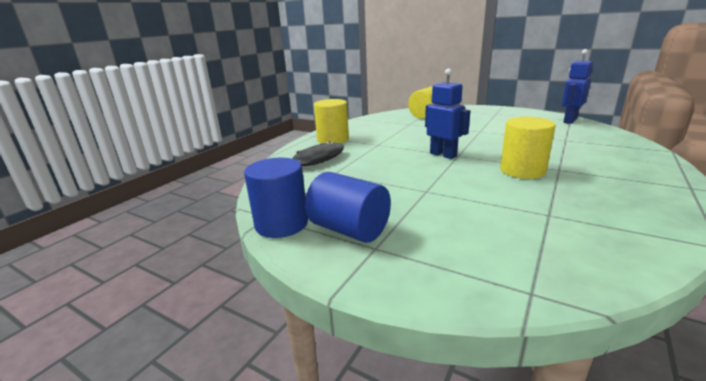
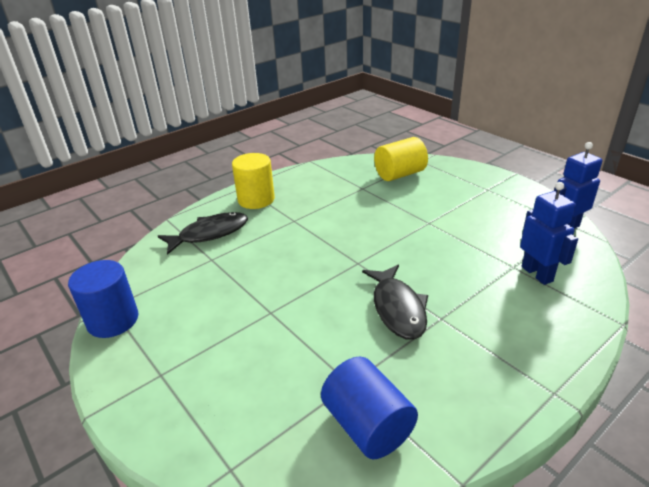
camera: 20 degrees right, 10 degrees up
blue cylinder [305,172,391,243] -> blue cylinder moved to [321,357,418,459]
blue robot [425,69,470,159] -> blue robot moved to [520,182,578,285]
yellow cylinder [500,117,556,179] -> black fish [362,264,428,340]

